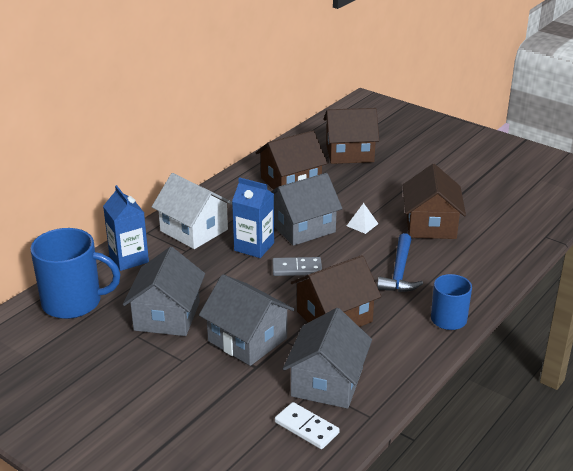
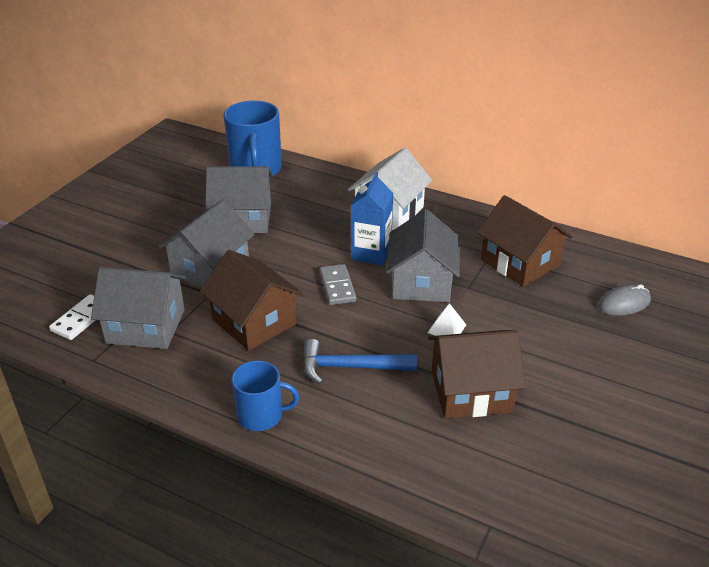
camera: 80 degrees right, 5 degrees up
blue carton [103,185,149,271] -> none
grey house [271,173,342,246] -> grey house turned 45 degrees clockwise [386,209,460,302]
brown house [323,108,379,164] -> grey mouse [598,284,651,316]

